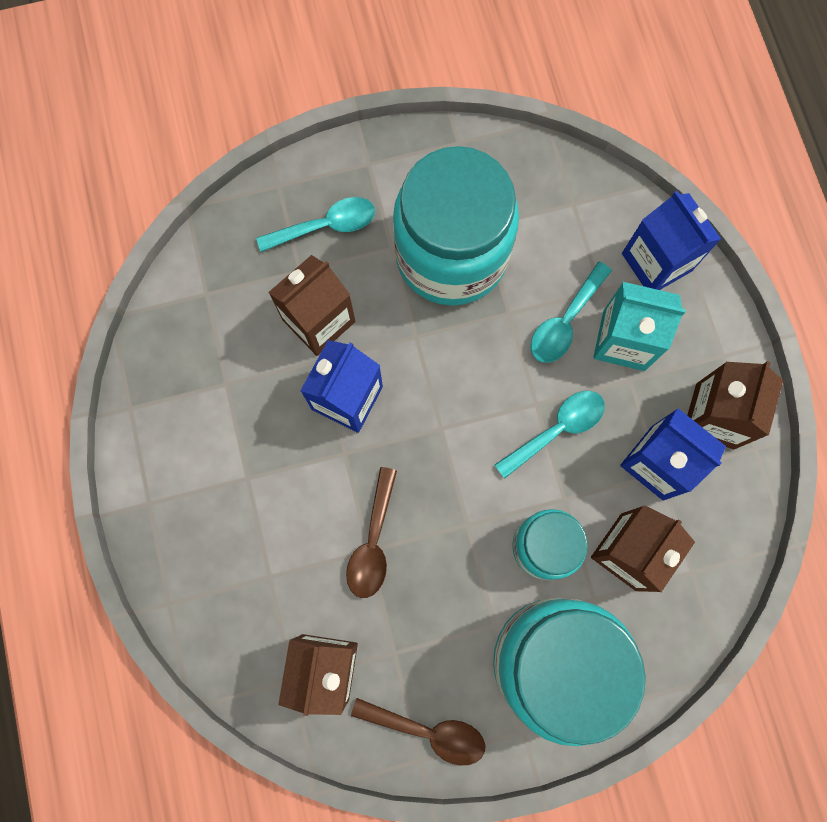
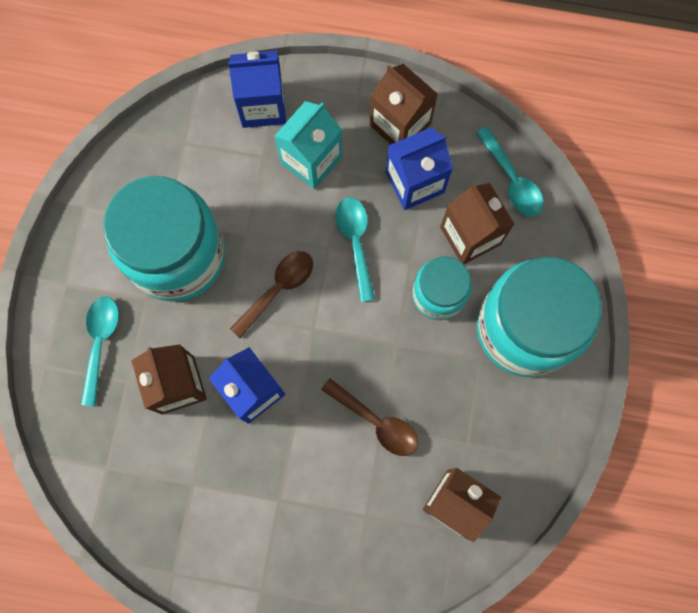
camera: 65 degrees left, 0 degrees up
brown spoon [351,698,485,766] -> brown spoon moved to [230,251,313,338]
turquoise spoon [531,262,612,363] -> turquoise spoon moved to [476,127,544,217]

